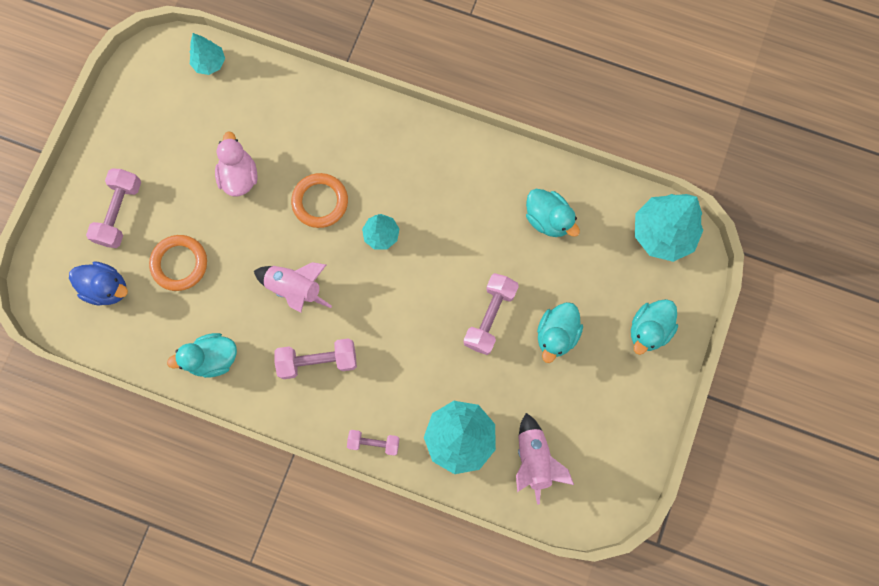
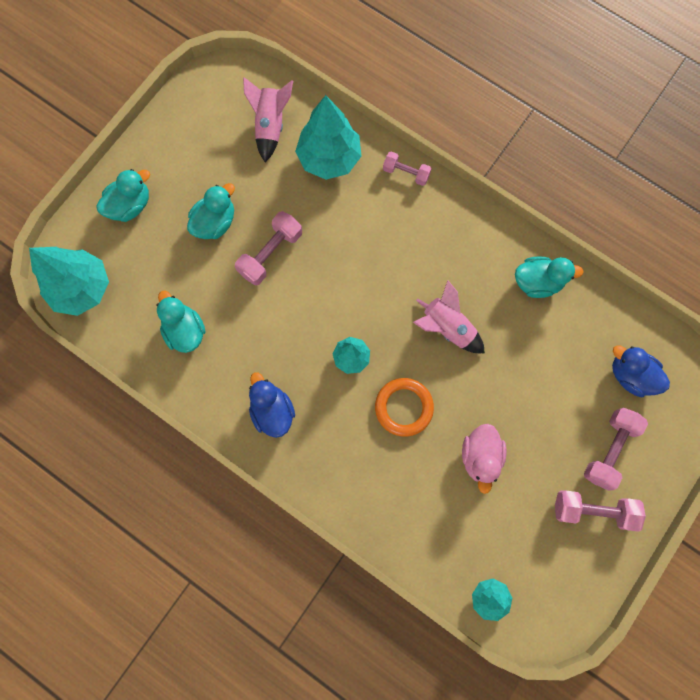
camera: 165 degrees left, 0 degrees up
orange ring [149,235,207,291] -> none
pink dumbbell [274,338,357,379] -> pink dumbbell moved to [555,491,646,532]
none -> blue duck [249,372,295,438]

